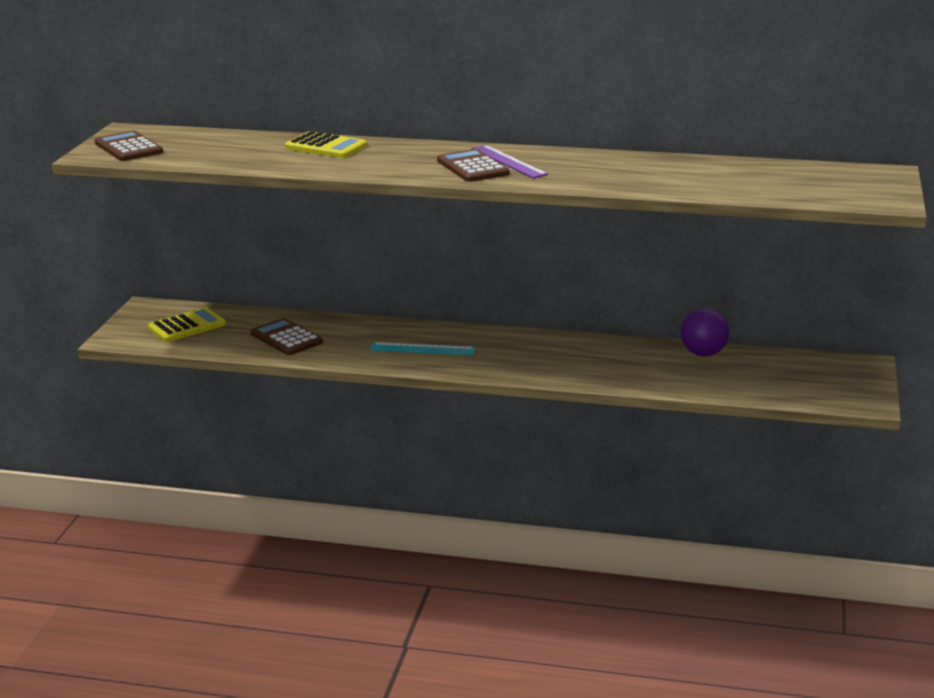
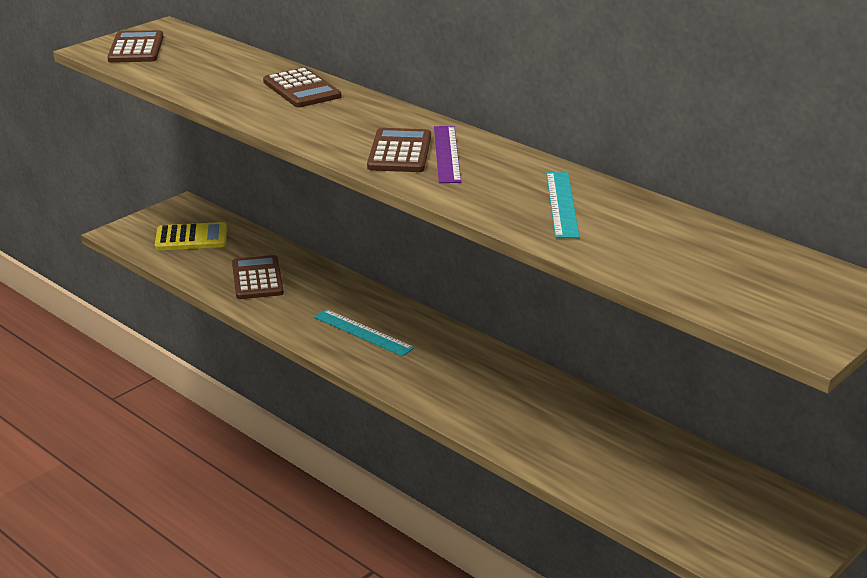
camera: 30 degrees right, 5 degrees up
yellow calculator [285,131,367,158] -> brown calculator [263,67,341,107]
purple ball [681,308,729,356] -> none
none -> turquoise ruler [546,172,580,238]

